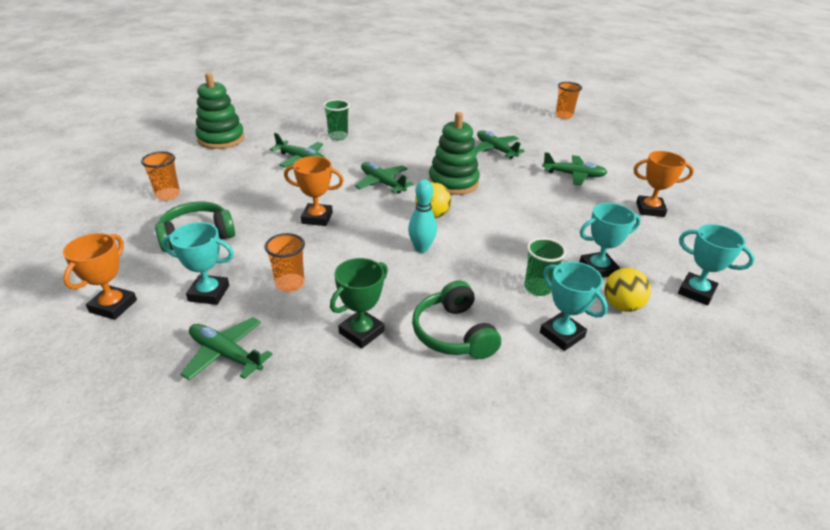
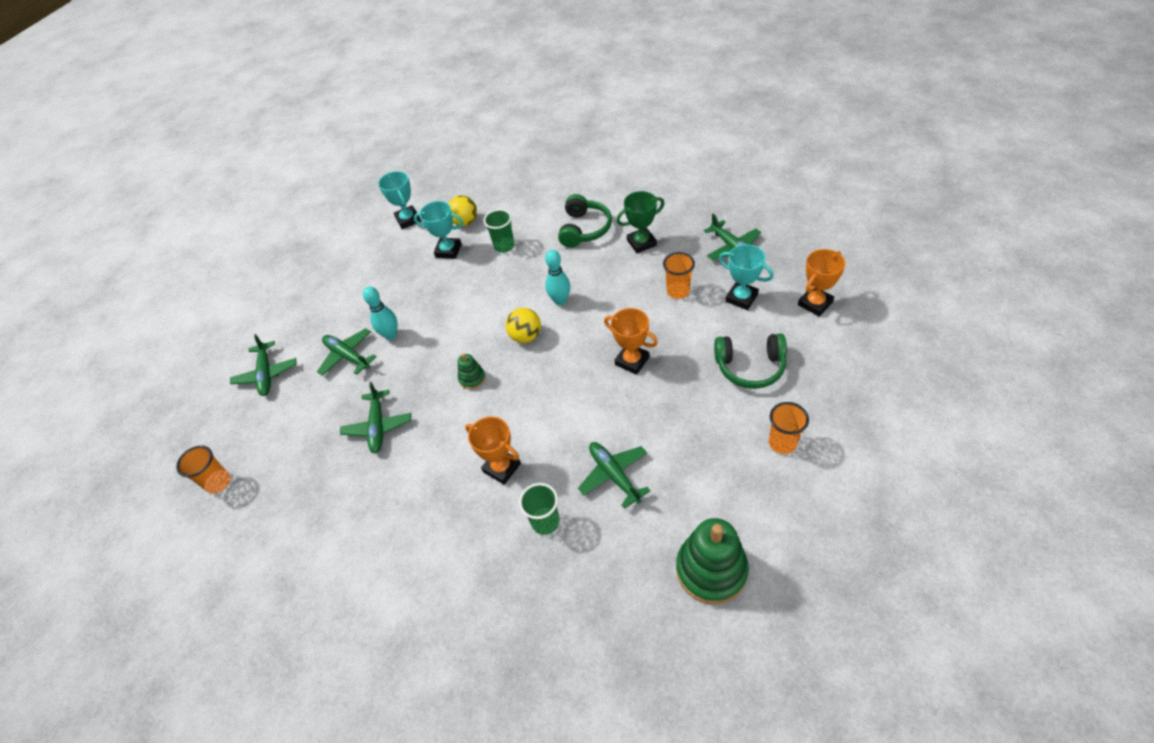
camera: 145 degrees left, 15 degrees up
green plane [355,162,413,194] -> green plane moved to [230,334,297,396]
green stacking toy [428,112,480,195] -> green stacking toy [458,353,485,389], size x0.48
turquoise trophy [540,262,608,351] -> none
orange trophy [634,151,694,217] -> orange trophy moved to [465,416,521,485]
none -> turquoise bowling pin [363,287,398,340]

